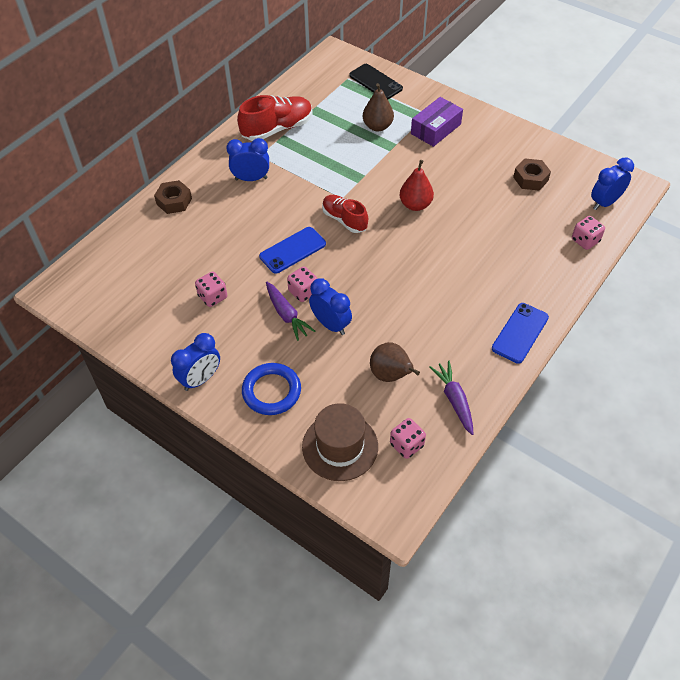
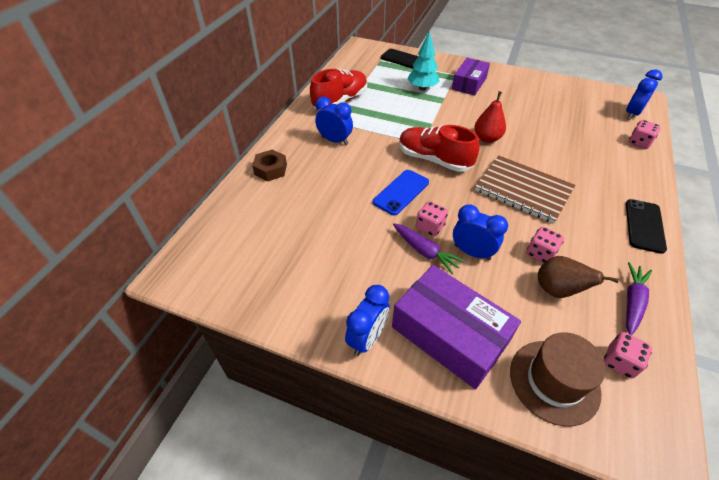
camera: 15 degrees left, 5 degrees down
pink dice [195,272,227,307] -> pink dice moved to [527,227,564,263]
blue clock [226,138,269,181] -> blue clock turned 45 degrees clockwise [315,97,353,145]
blue ring [242,363,301,415] -> purple box [392,265,521,389]
red shoe [322,195,368,233] -> red shoe [399,125,480,172], size x1.51
brown pear [363,83,394,131] -> turquoise tree [407,31,440,90]
purple carrot [429,361,473,435] -> purple carrot turned 60 degrees clockwise [626,262,652,335]
blue phone [492,303,549,364] -> black phone [626,199,667,254]
brown nut [513,158,551,191] -> none
none -> brown notebook [475,156,575,224]

